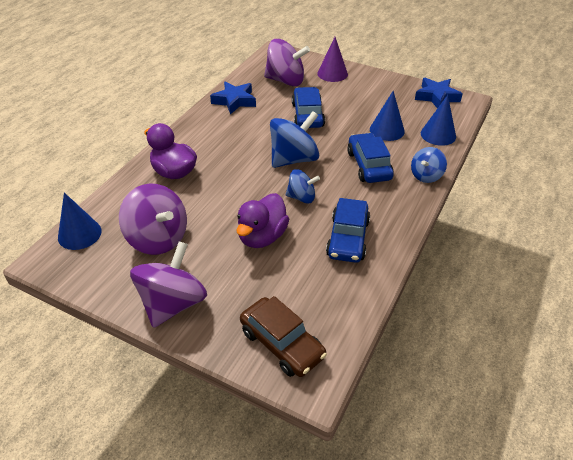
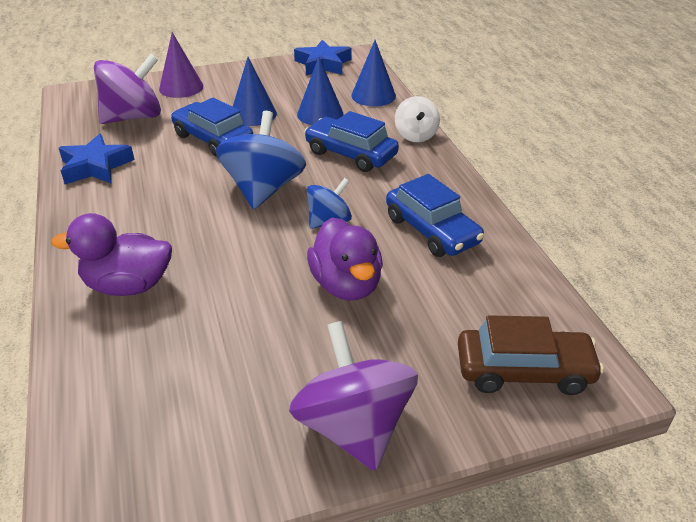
camera: 45 degrees left, 5 degrees down
blue cone [58,193,102,250] -> blue cone moved to [233,57,277,126]
purple spinning top [119,184,187,255] -> none
blue spinning top [411,147,447,183] -> white spinning top [395,96,440,142]

